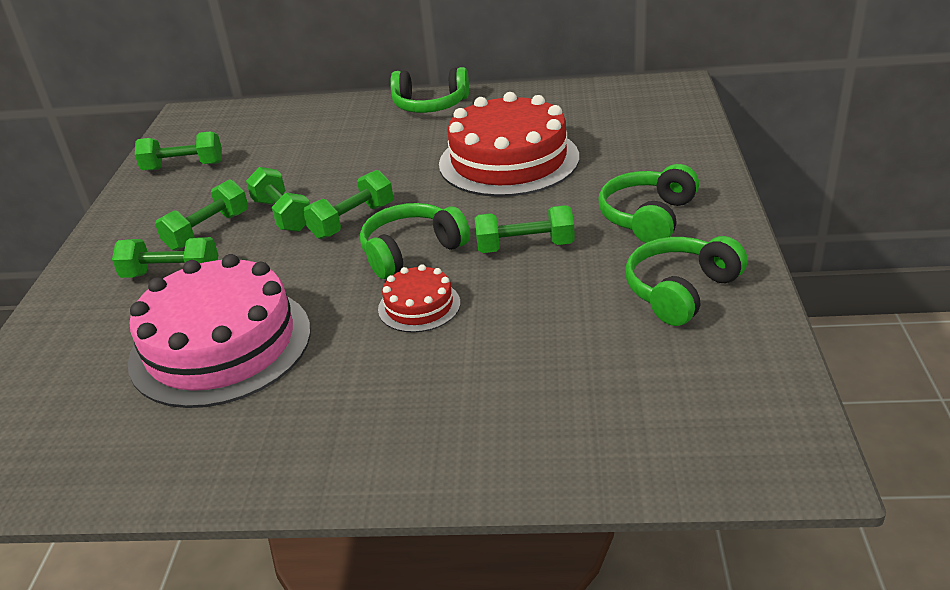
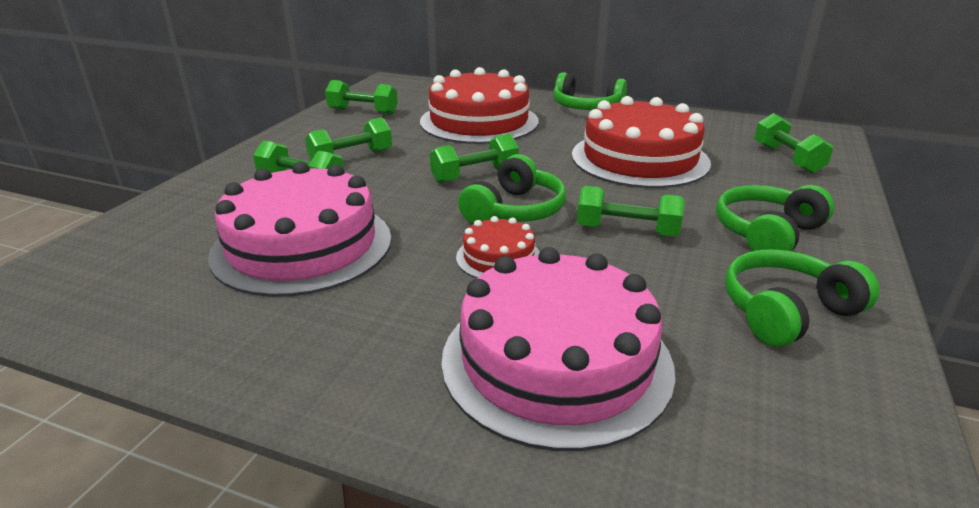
camera: 15 degrees right, 5 degrees down
green dumbbell [246,167,310,232] -> green dumbbell moved to [754,113,833,174]
green headphones [360,203,470,279] -> green headphones turned 135 degrees clockwise [458,154,566,224]
none -> red cake [420,67,539,144]
none -> pink cake [441,247,675,451]

